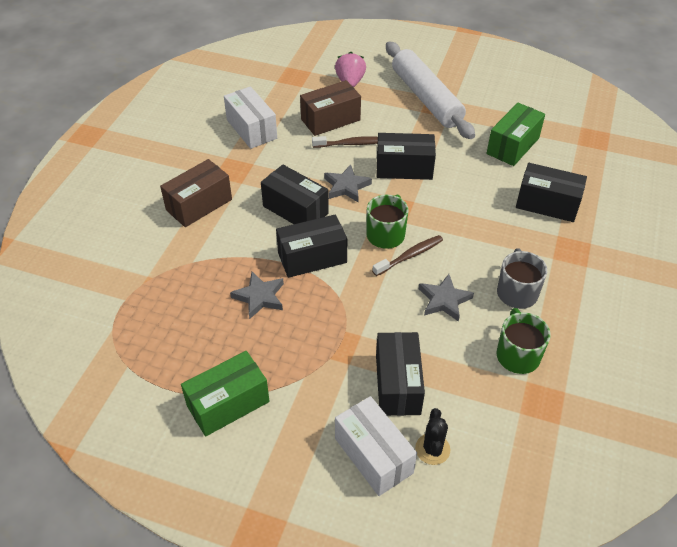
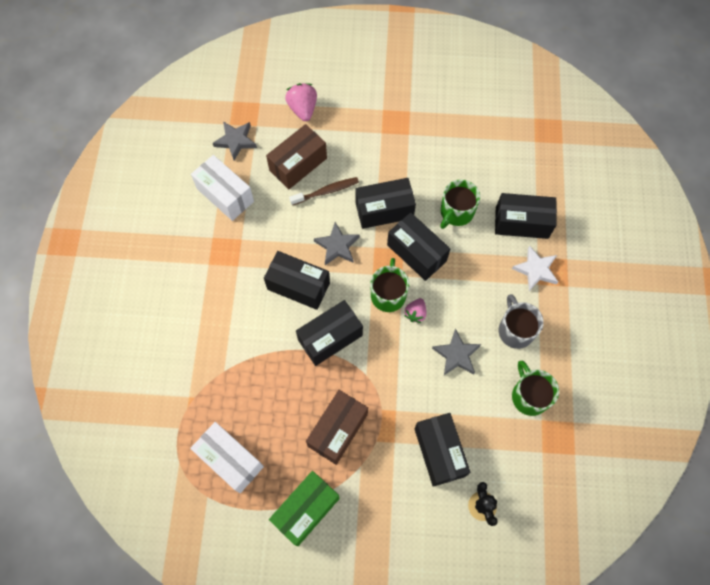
camera: 15 degrees left, 20 degrees up
brown box [160,159,232,227] -> brown box moved to [306,390,368,465]
grey star [230,272,284,319] -> grey star moved to [213,122,257,160]
white box [335,396,417,496] -> white box moved to [190,422,264,493]
brown toothbrush [372,235,443,276] -> pink strawberry [404,298,426,323]
white rolling pin [386,41,475,139] -> none
green box [487,103,545,166] -> none
none -> black box [387,212,450,281]
none -> green mug [440,179,480,229]
none -> white star [512,246,558,291]

